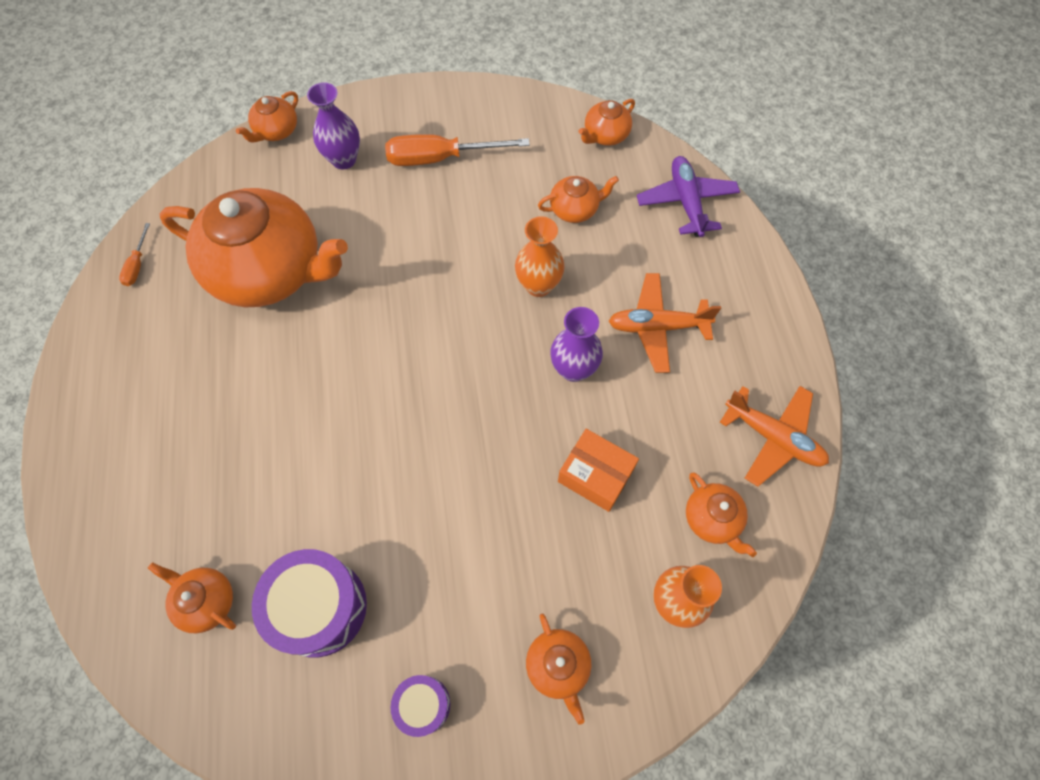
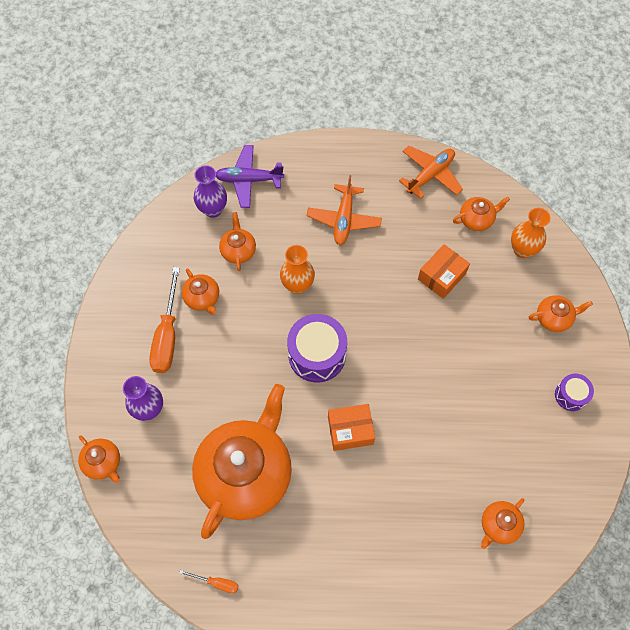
camera: 80 degrees left, 0 degrees up
purple drum [252,549,367,658] -> purple drum moved to [287,314,347,382]
purple vase [550,307,603,382] -> purple vase moved to [194,165,227,218]
orange teapot [578,99,635,146] -> orange teapot moved to [182,268,219,315]
none -> orange box [328,404,375,451]

